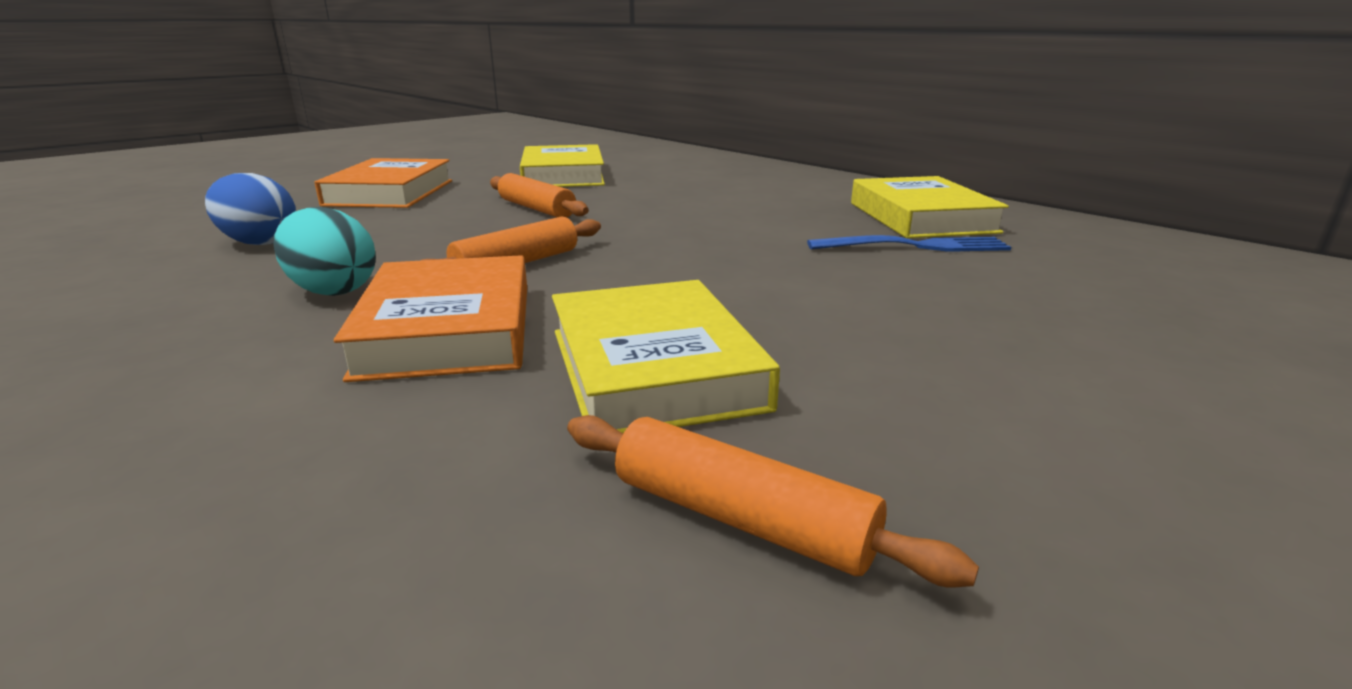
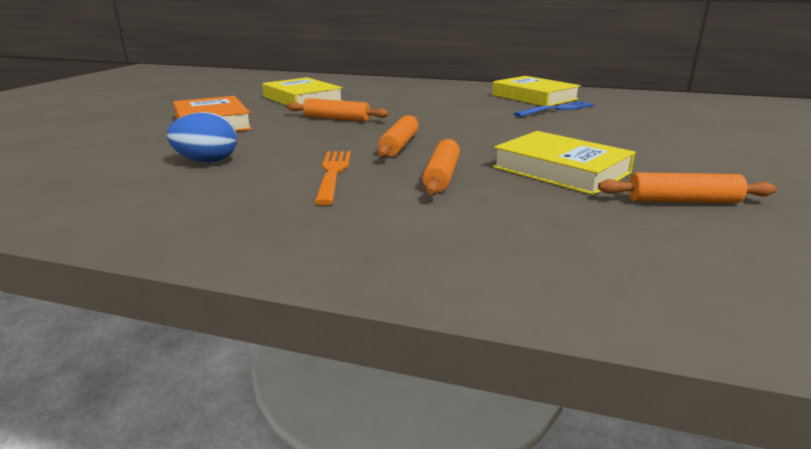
camera: 30 degrees left, 0 degrees up
turquoise egg [273,207,376,296] -> orange fork [314,151,351,205]
orange book [334,255,527,382] -> orange rolling pin [422,139,460,195]

